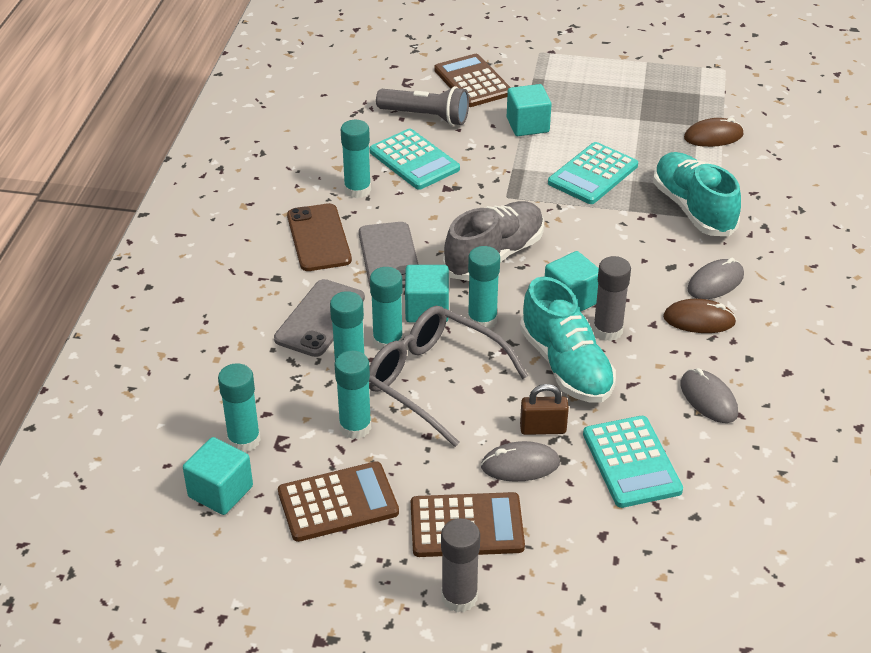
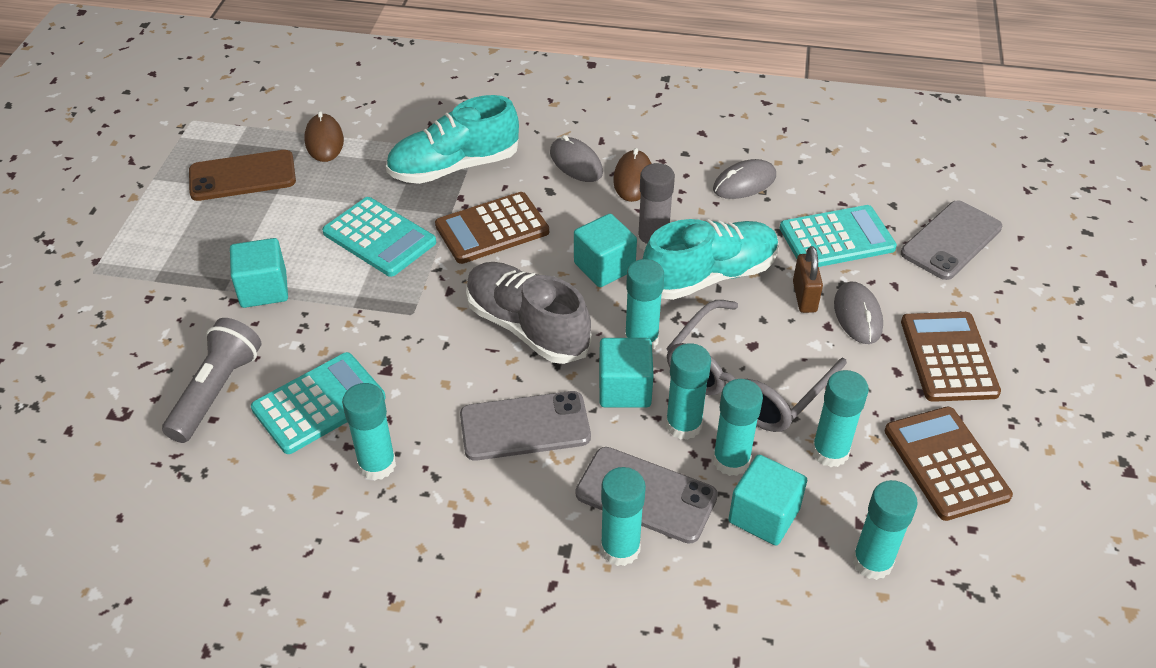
camera: 90 degrees left, 5 degrees up
turquoise cube [183,437,253,515] -> turquoise cube moved to [728,455,807,545]
brown phone [287,203,352,271] -> brown phone moved to [189,150,296,201]
brown calculator [434,54,511,107] -> brown calculator moved to [435,192,549,264]
grey glue stick [441,518,480,612] -> none
none -> turquoise glue stick [601,467,646,566]
none -> grey phone [901,200,1002,280]

